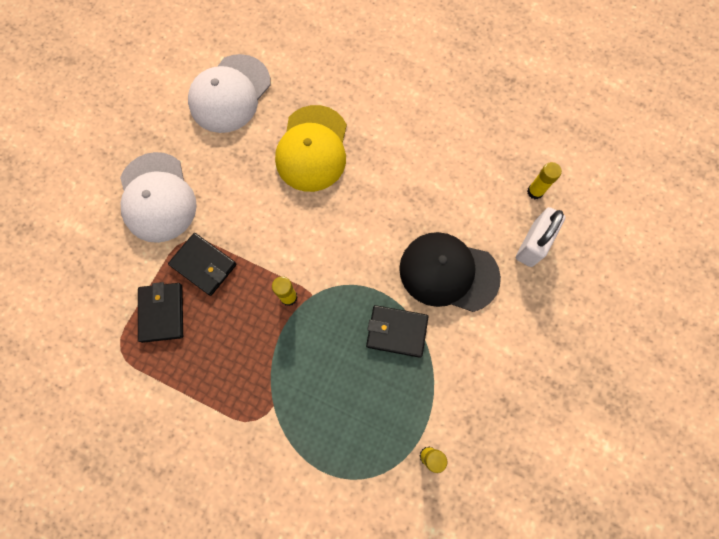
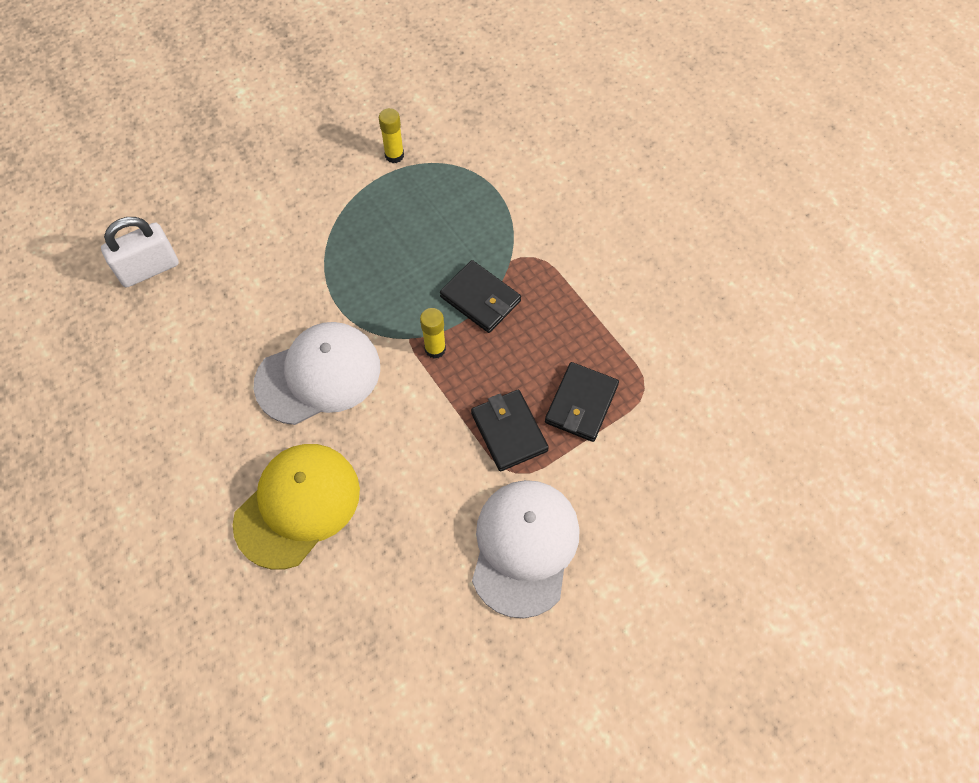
camera: 150 degrees left, 10 degrees down
white cap [188,54,270,133] -> white cap moved to [254,322,380,425]
black wallet [366,305,428,358] -> black wallet moved to [440,260,521,333]
black cap [399,232,501,312] -> none
yellow glue stick [527,162,562,199] -> none

